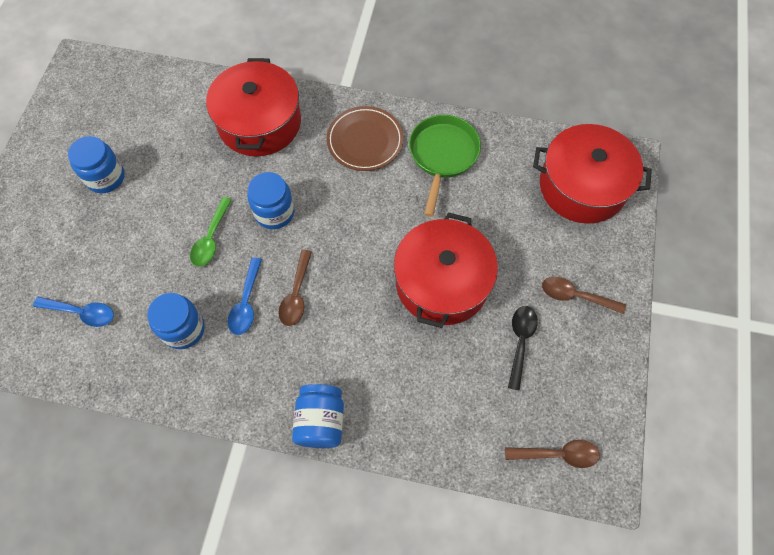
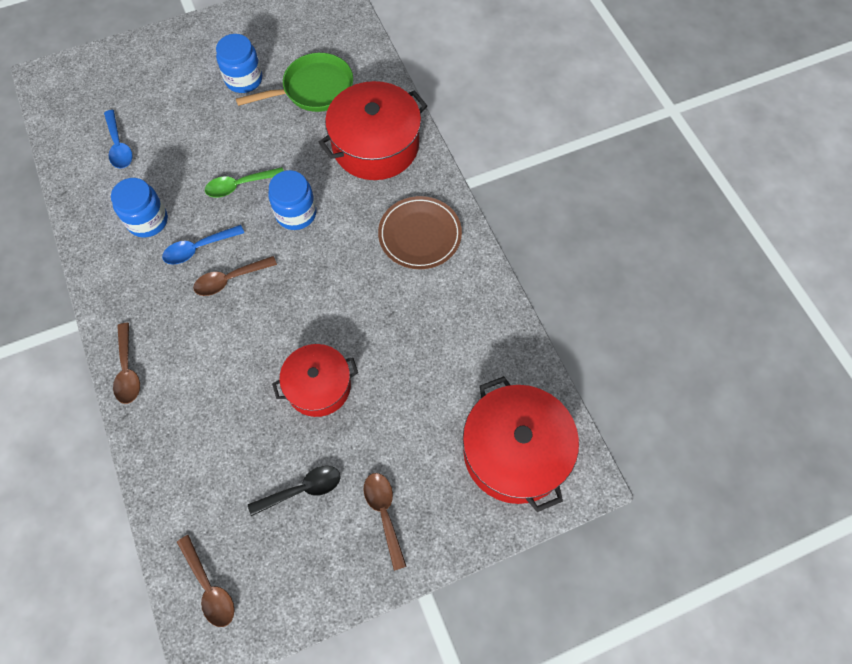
camera: 55 degrees right, 0 degrees up
blue jar [292,384,344,448] -> brown spoon [113,323,140,404]
red pot [394,213,498,328] -> red pot [272,344,358,417], size x0.64
green pan [409,115,481,217] -> green pan moved to [236,53,353,112]

